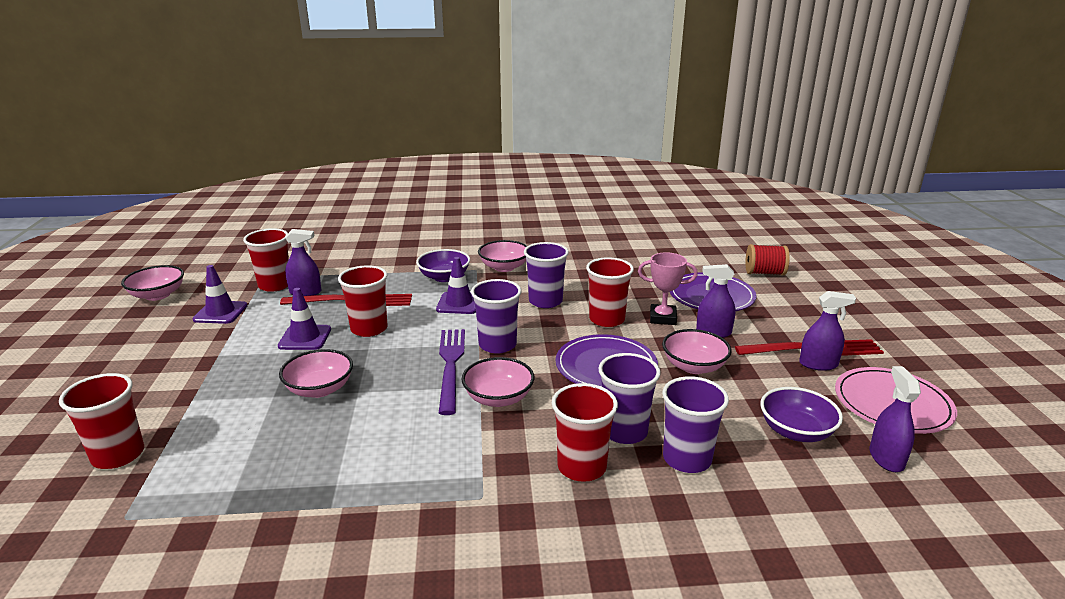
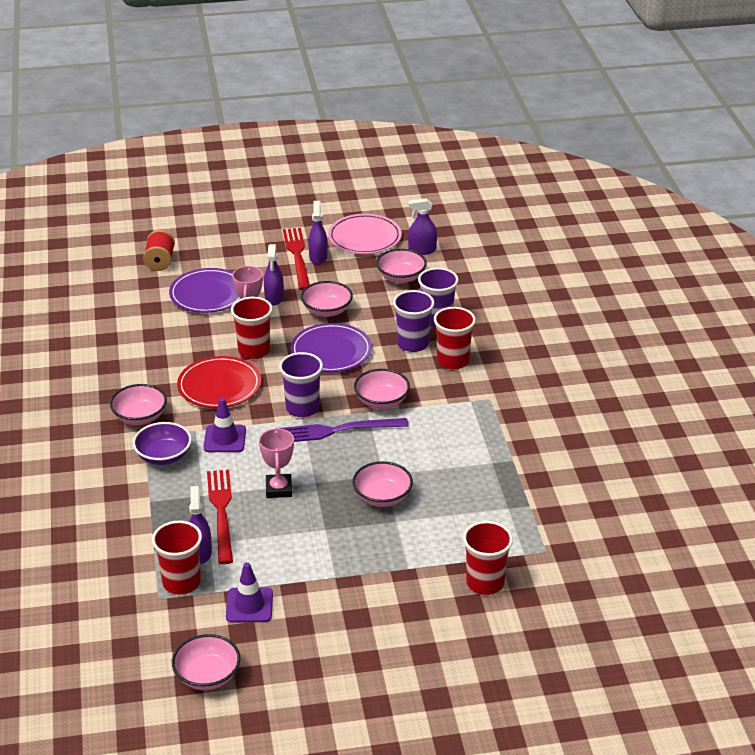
camera: 95 degrees left, 10 degrees up
purple traffic cone [278,288,331,350] -> none
red cup [338,265,388,337] -> pink trophy [259,428,294,498]
purple cup [524,242,569,308] -> red plate [177,356,261,408]
purple bowl [760,387,843,442] -> pink bowl [376,249,427,283]

